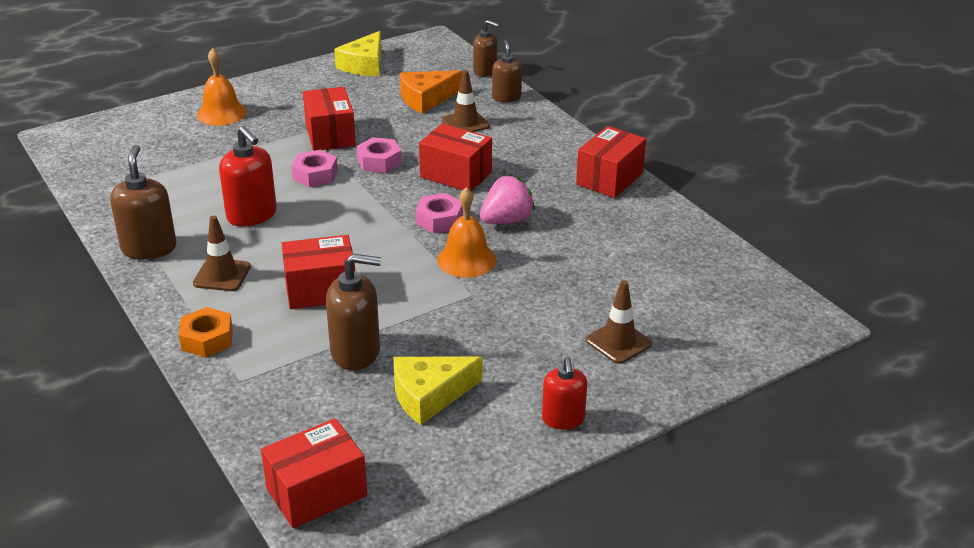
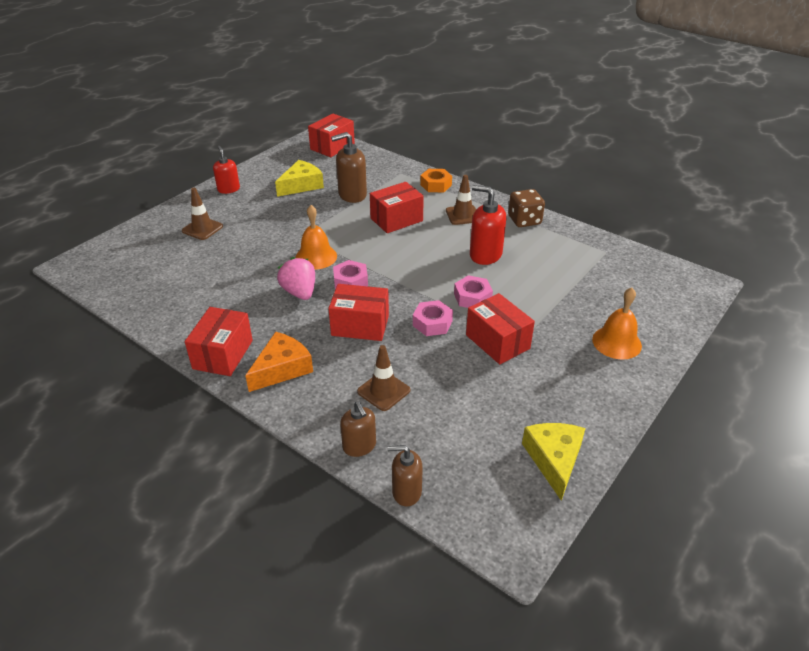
camera: 160 degrees right, 5 degrees up
brown soap dispenser [110,145,176,260] -> brown dice [508,189,545,227]
orange cheese [400,70,462,114] -> orange cheese moved to [245,332,313,392]
pink strawberry [480,176,535,224] -> pink strawberry turned 120 degrees clockwise [277,257,315,300]

